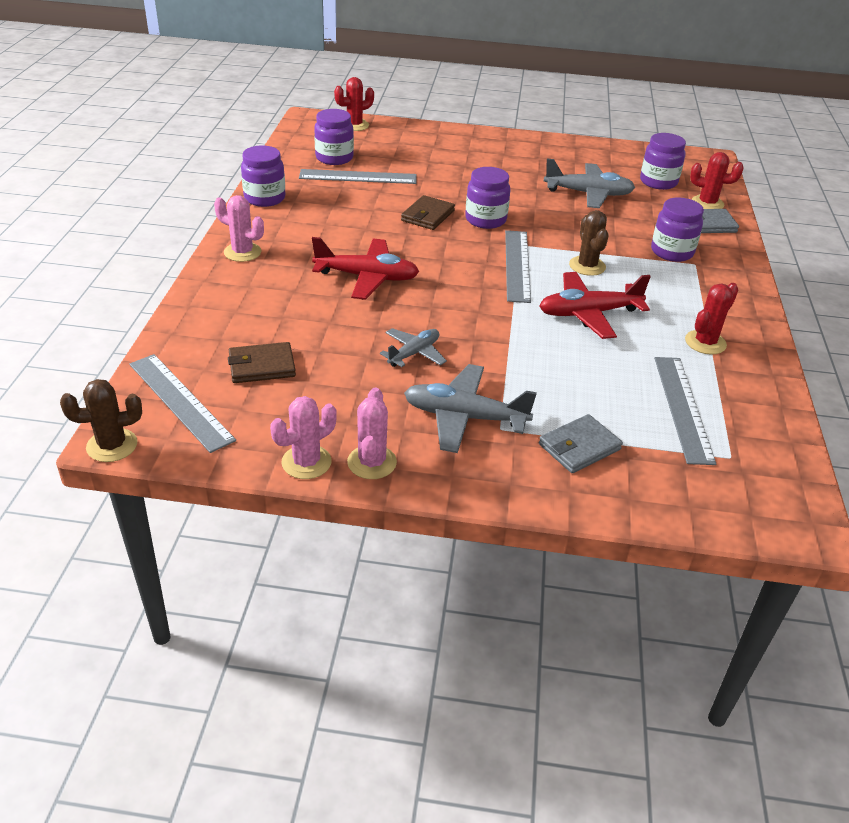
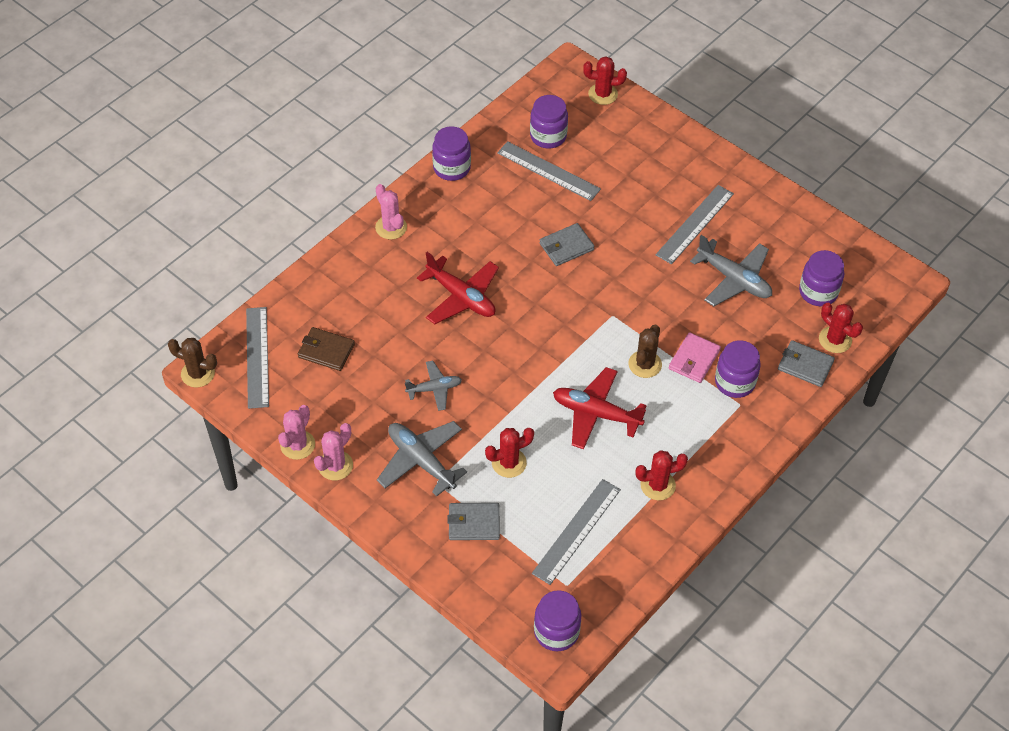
camera: 35 degrees right, 15 degrees up
pink cactus [270,396,337,479] -> pink cactus turned 60 degrees counterclockwise [278,405,315,460]
brown wallet [401,195,455,230] -> grey wallet [539,223,595,266]
purple jar [465,167,510,229] -> purple jar moved to [534,590,581,651]
grey ruler [505,230,531,303] -> grey ruler moved to [656,185,734,264]
none -> red cactus [485,428,534,478]
none -> pink wallet [669,332,721,383]

